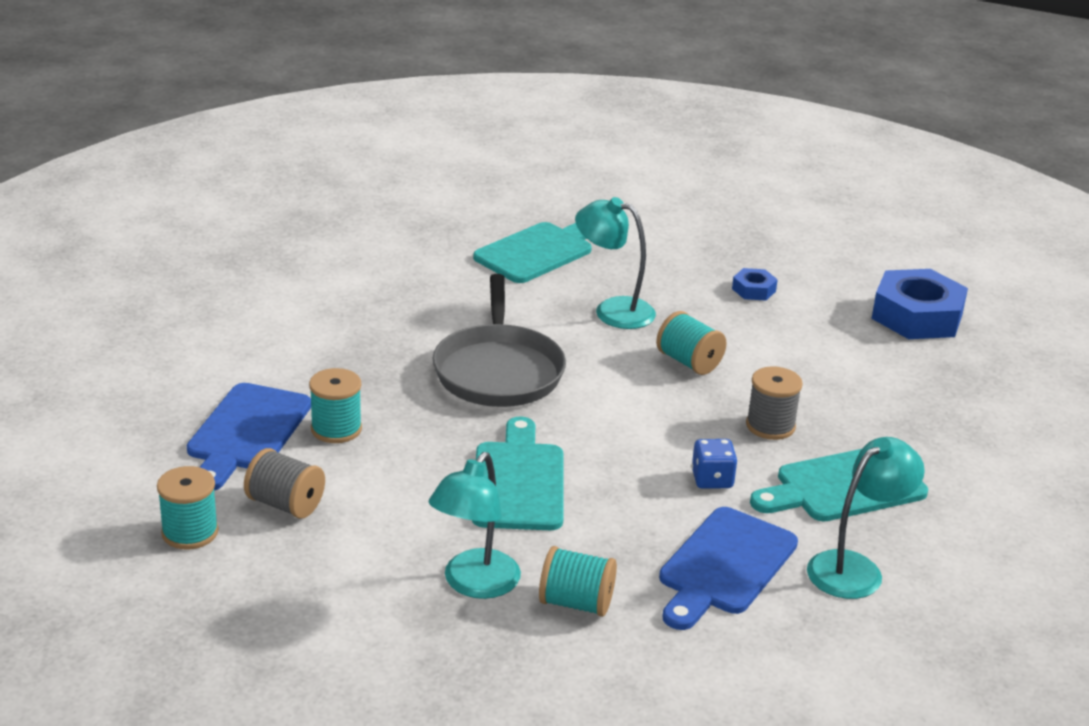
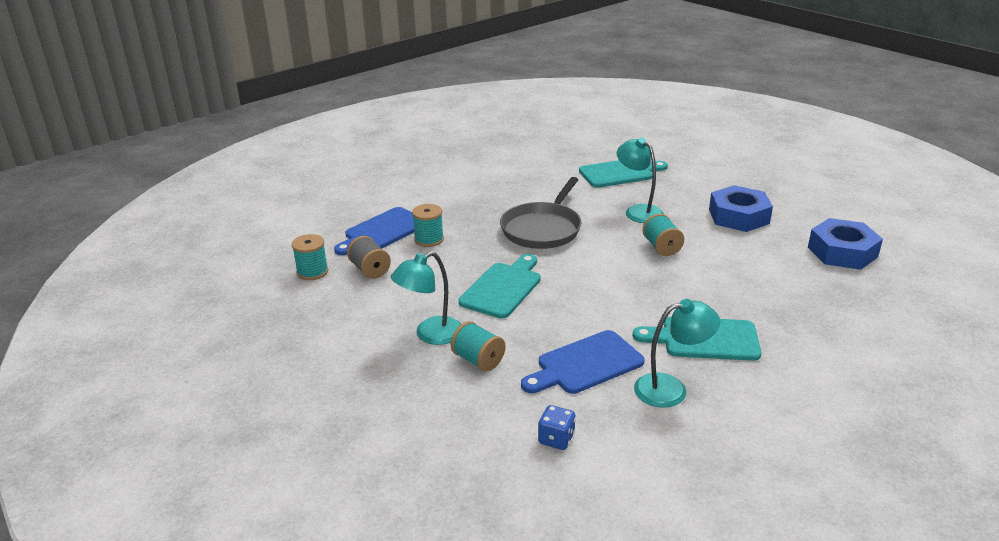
camera: 30 degrees right, 0 degrees up
blue dice [691,439,738,489] -> blue dice moved to [538,405,576,450]
blue nut [732,268,778,301] -> blue nut [709,185,773,232], size x2.13
grey spool [746,366,803,440] -> none

